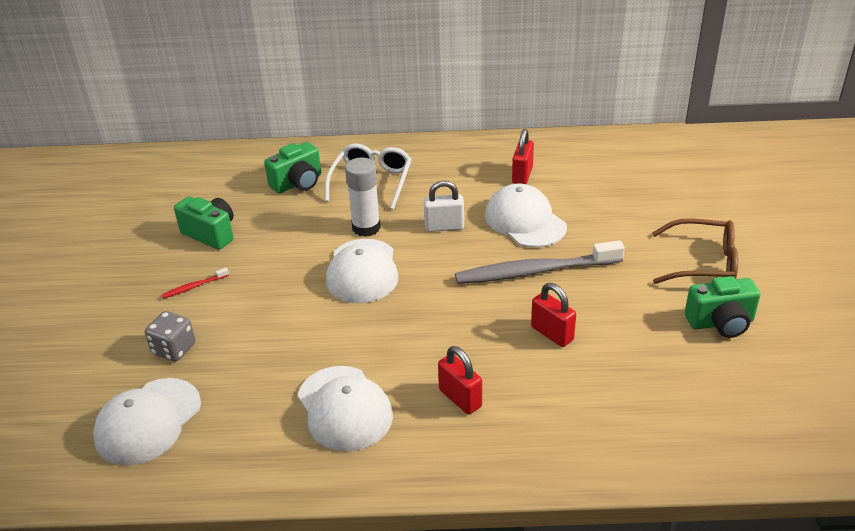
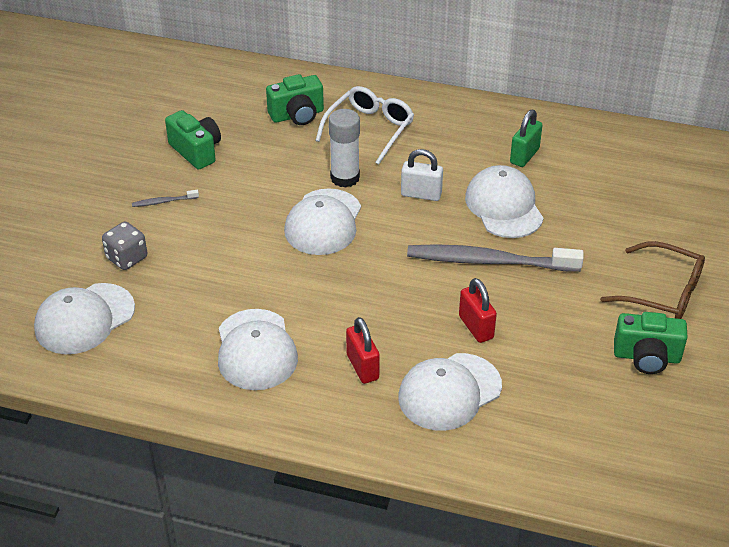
camera: 15 degrees right, 5 degrees up
red toothbrush [162,268,229,299] -> grey toothbrush [132,190,199,207]
red padlock [512,129,534,184] -> green padlock [510,110,543,167]
none -> white cap [398,353,502,431]

